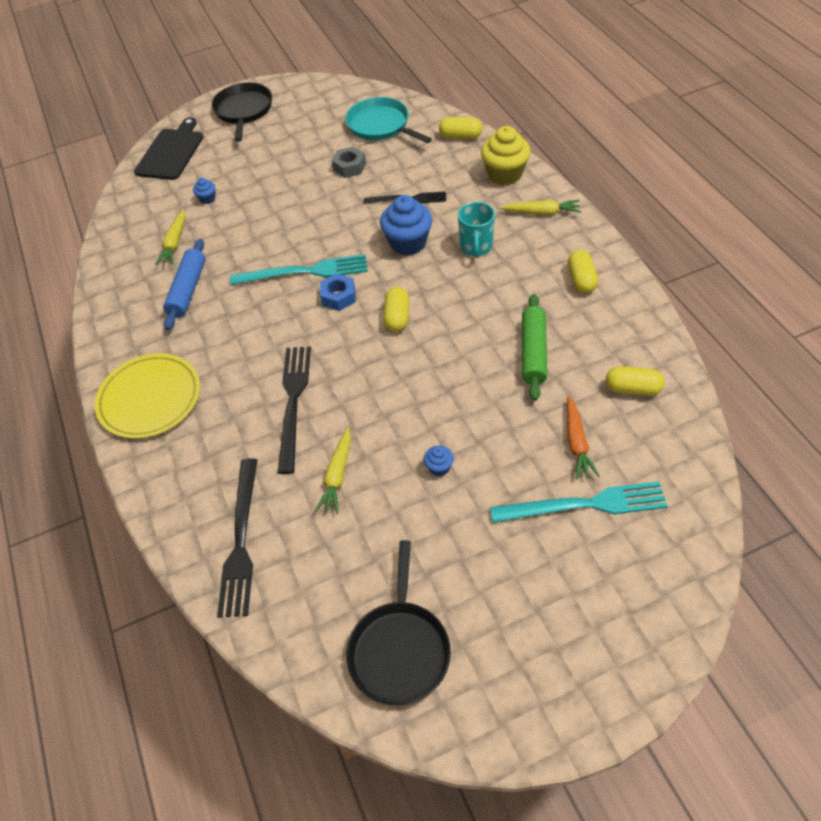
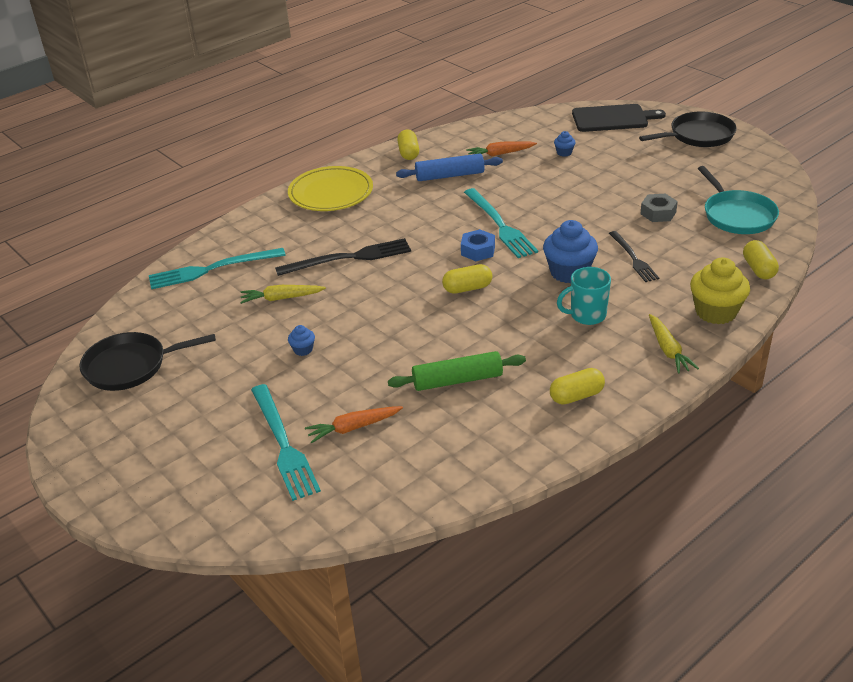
camera: 70 degrees right, 15 degrees down
yellow carrot [155,210,185,265] -> orange carrot [466,141,537,156]
black fork [217,458,257,617] -> turquoise fork [149,248,286,289]
turquoise pan [345,97,432,143] -> turquoise pan turned 135 degrees clockwise [698,166,779,234]
yellow capsule [606,366,665,396] -> yellow capsule moved to [397,130,419,160]

